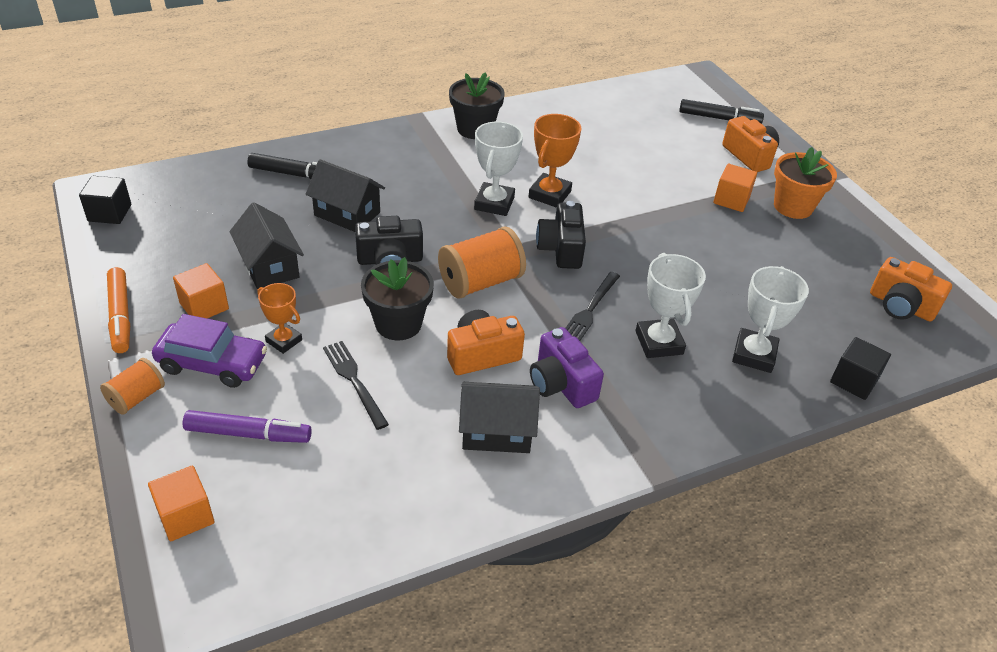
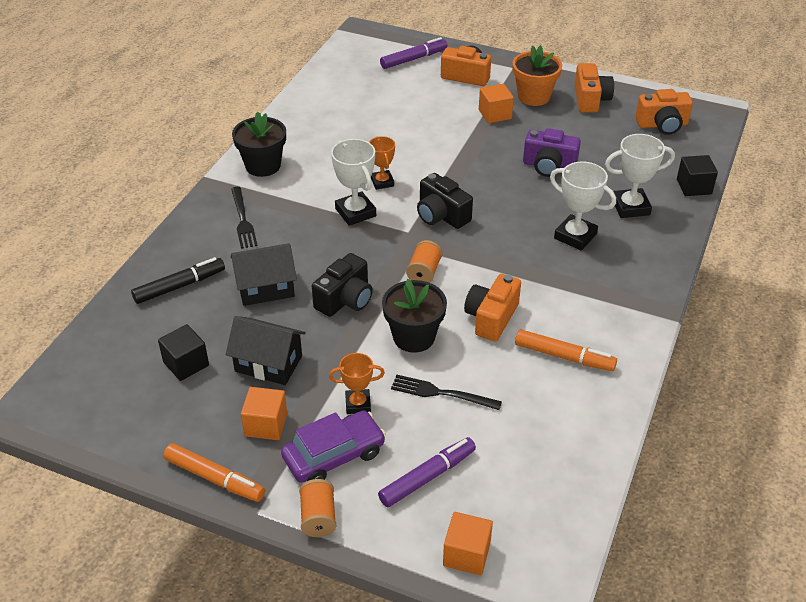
camera: 40 degrees left, 0 degrees up
black cube [79,176,131,224] -> black cube moved to [158,324,209,381]
orange spool [438,226,526,299] -> orange spool [406,240,443,283], size x0.58
black house [459,382,540,453] -> orange marker [515,329,617,371]
orange trophy [529,114,581,208] -> orange trophy [369,136,395,190], size x0.64
purple camera [530,327,604,408] -> purple camera moved to [523,128,581,177]
black fork [565,272,620,341] -> black fork moved to [231,187,258,249]
black marker [679,99,764,124] -> purple marker [380,37,447,69]
white trophy [732,266,809,373] -> white trophy turned 75 degrees counterclockwise [605,134,675,218]
none -> orange camera [574,63,614,113]

